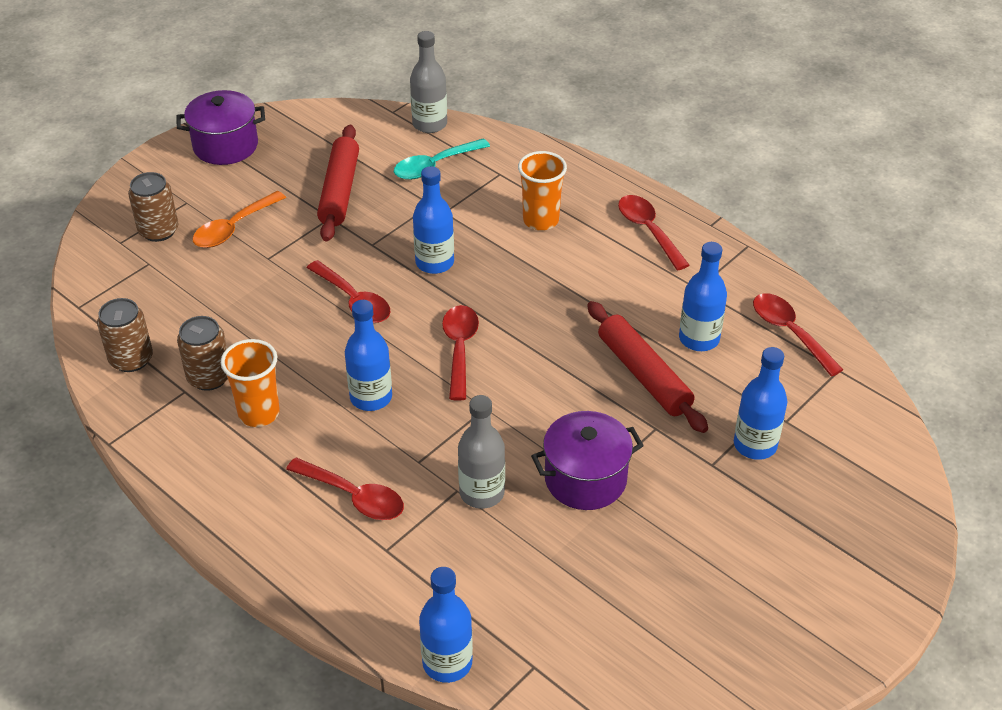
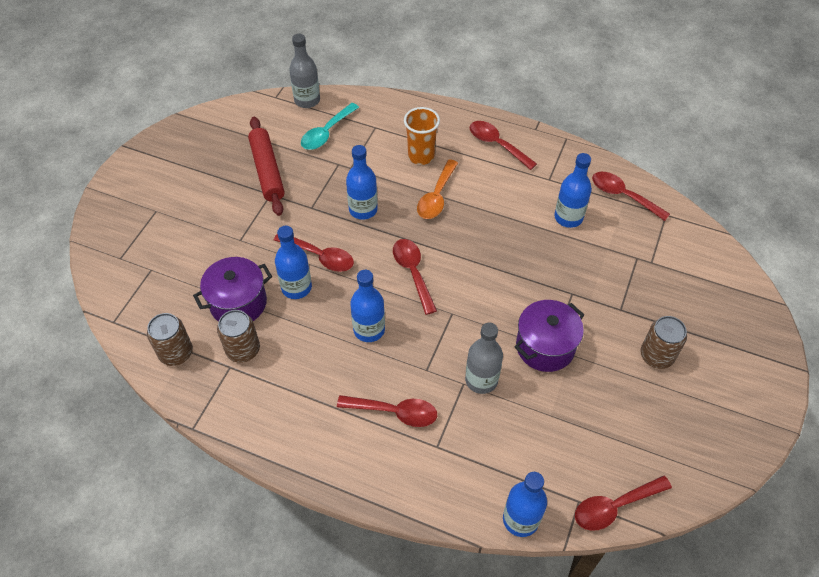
camera: 20 degrees left, 10 degrees up
brown can [128,172,178,242] -> brown can moved to [640,316,687,369]
purple pot [176,90,265,165] -> purple pot moved to [193,257,272,321]
orange spoon [192,191,286,248] -> orange spoon moved to [417,159,458,219]
orange cup [221,339,280,427] -> none
red rolling pin [587,301,708,433] -> none
blue bottle [734,347,787,460] -> blue bottle moved to [275,226,312,299]
none -> red spoon [575,476,672,531]

